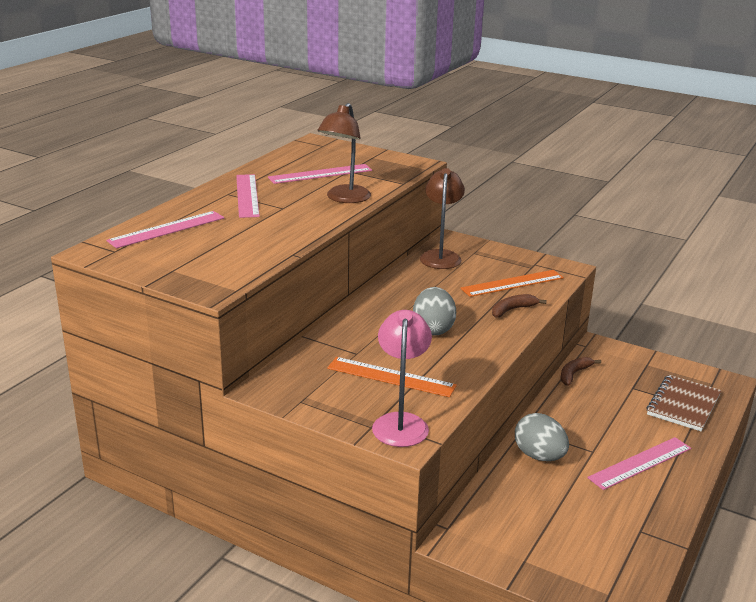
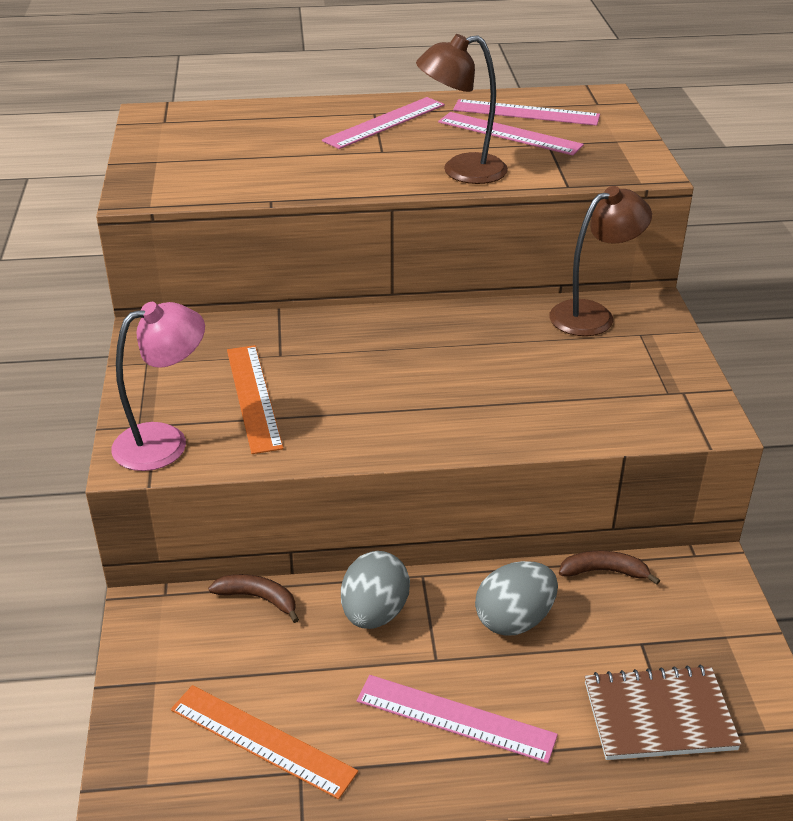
camera: 55 degrees right, 10 degrees up
pink ruler [106,211,224,248] -> pink ruler moved to [453,99,600,126]
grey egg [413,287,456,336] -> grey egg moved to [475,561,558,636]
orange ruler [461,270,564,297] -> orange ruler moved to [171,685,358,799]
brown banana [492,294,547,318] -> brown banana moved to [208,574,299,623]

